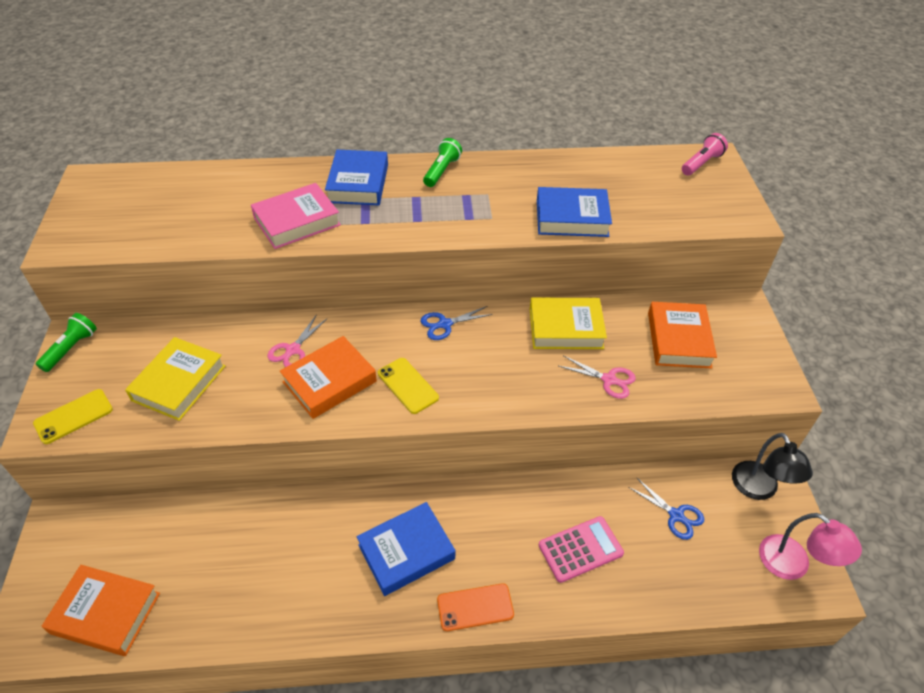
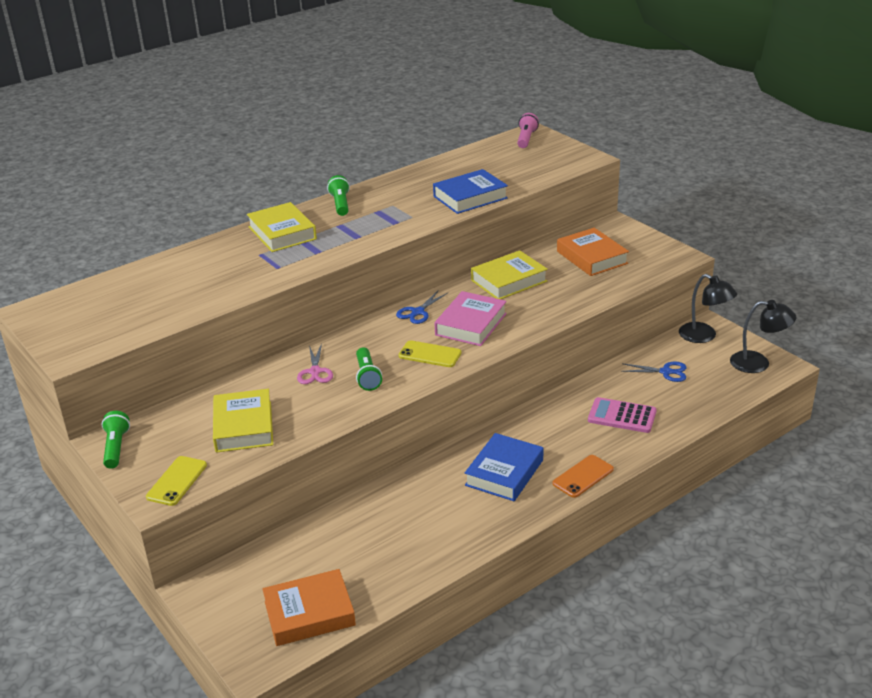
camera: 30 degrees left, 15 degrees down
pink book [251,183,341,249] -> pink book moved to [434,291,507,346]
orange book [280,336,377,419] -> green flashlight [356,347,382,391]
blue book [325,150,388,205] -> yellow book [247,202,317,252]
pink calculator [539,516,624,583] -> pink calculator turned 105 degrees counterclockwise [588,397,657,433]
pink scissors [559,355,636,399] -> none
pink lamp [759,513,862,580] -> black lamp [730,300,797,373]

